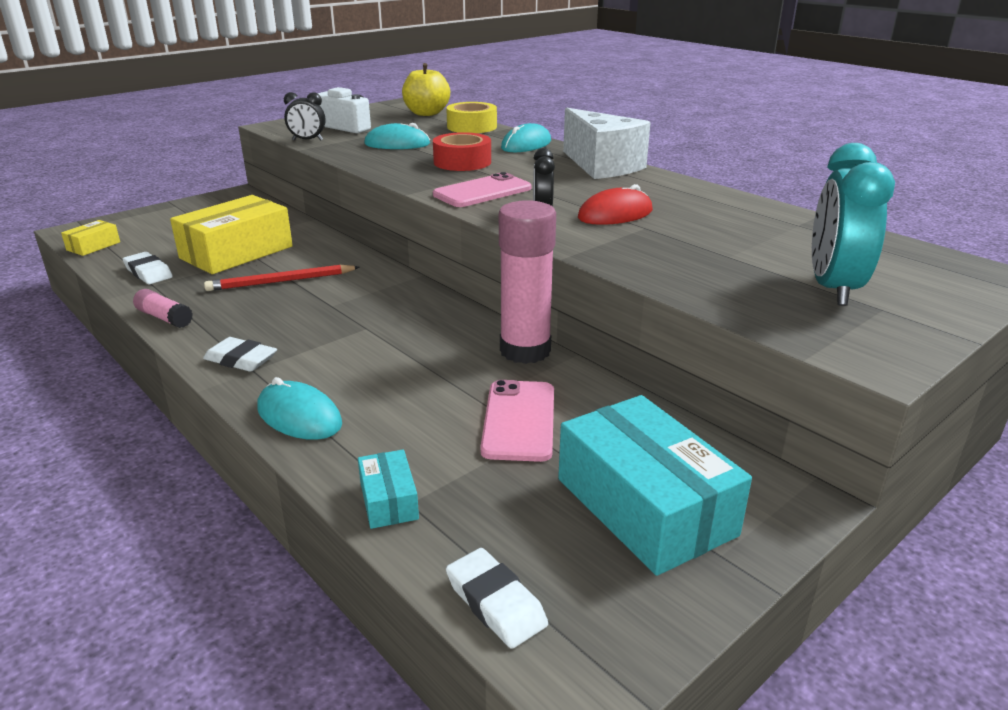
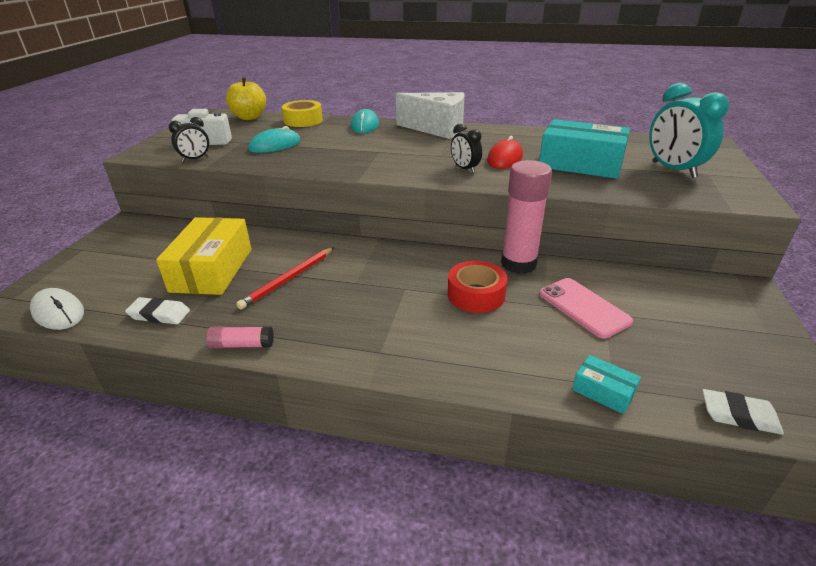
camera: 35 degrees left, 5 degrees up
yellow box [61,220,120,256] -> white mouse [30,288,84,330]
white eraser [203,337,277,372] -> none
turquoise mouse [257,377,342,440] -> none
red tape [433,132,491,171] -> red tape moved to [448,261,508,313]
pink phone [433,172,531,207] -> none
turquoise box [558,395,752,576] -> turquoise box moved to [539,119,630,179]

